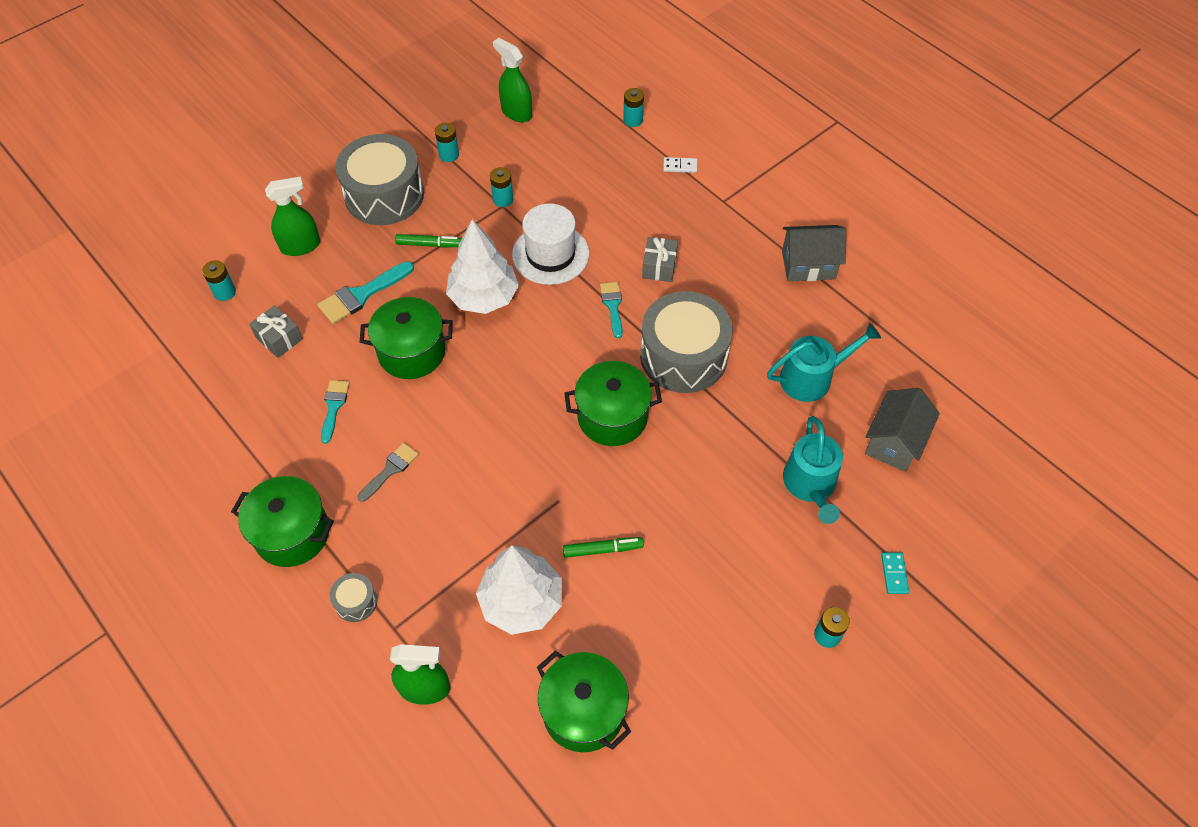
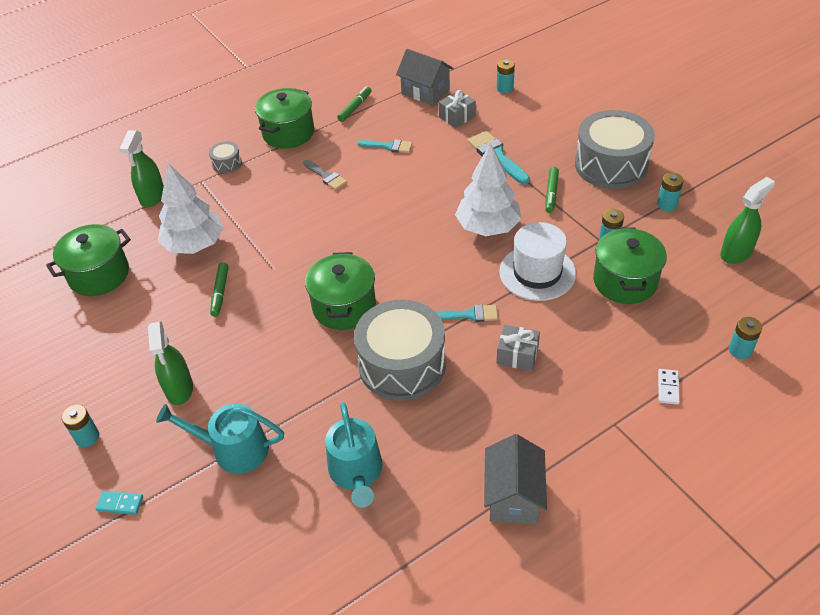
camera: 100 degrees right, 10 degrees down
green spray bottle [265,176,320,256] -> green spray bottle moved to [148,321,193,405]
green pot [360,297,453,379] -> green pot moved to [593,227,667,304]
grey house [865,388,940,472] -> grey house moved to [396,49,454,106]
none -> green marker [337,86,372,122]

